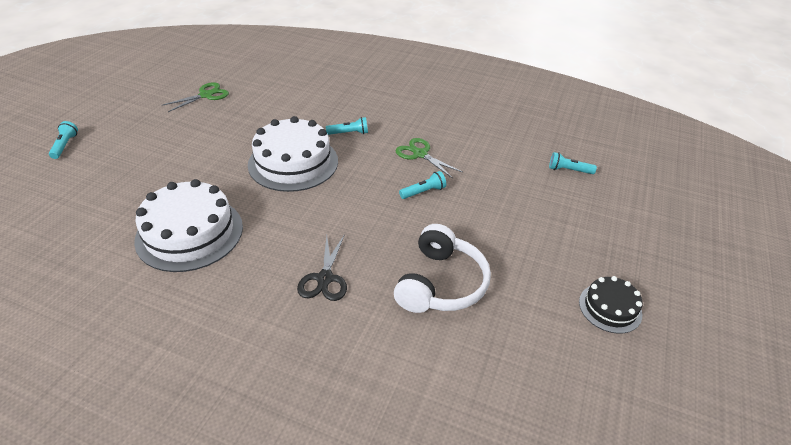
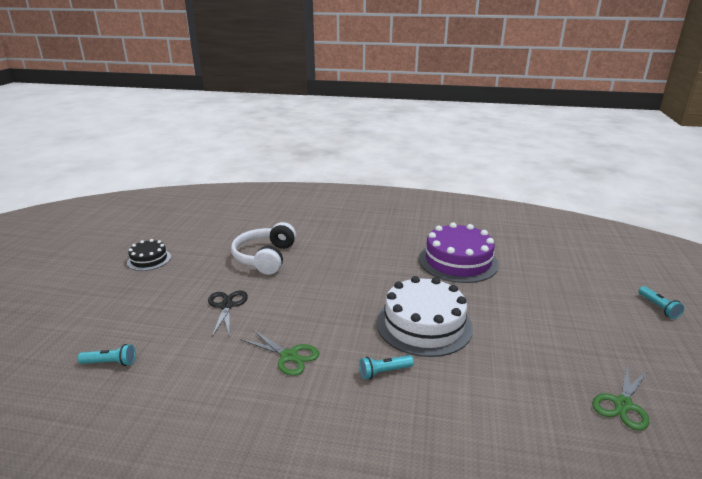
camera: 170 degrees right, 15 degrees down
white cake [134,179,243,272] -> purple cake [419,222,499,283]
black scissors [297,234,347,301] -> black scissors moved to [208,291,248,337]
turquoise flashlight [399,171,446,199] -> none

